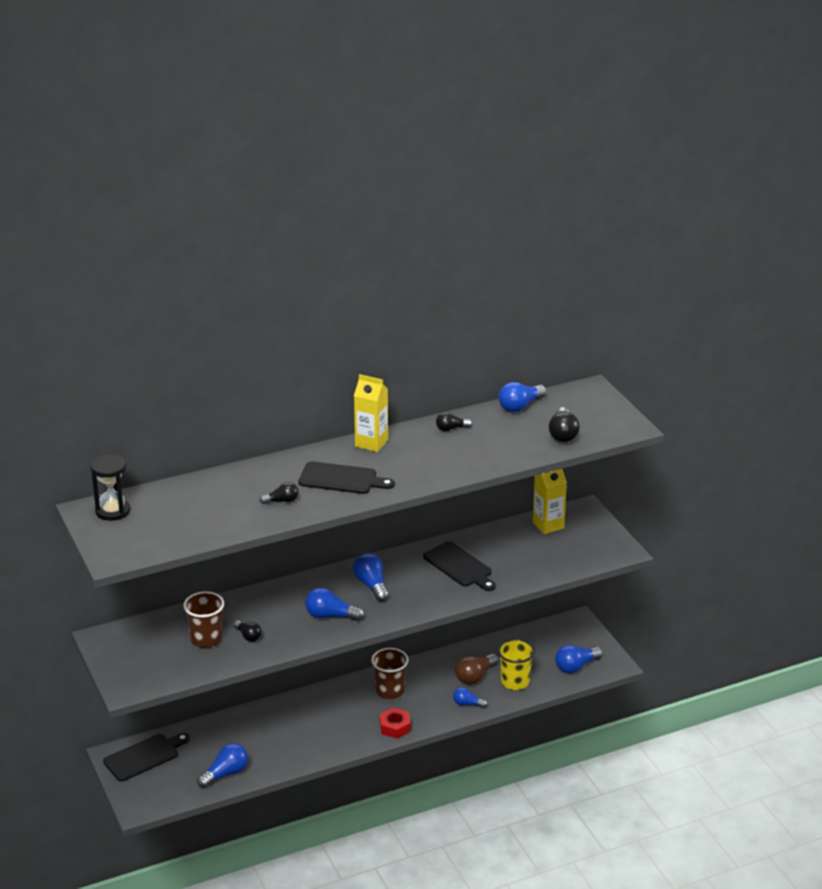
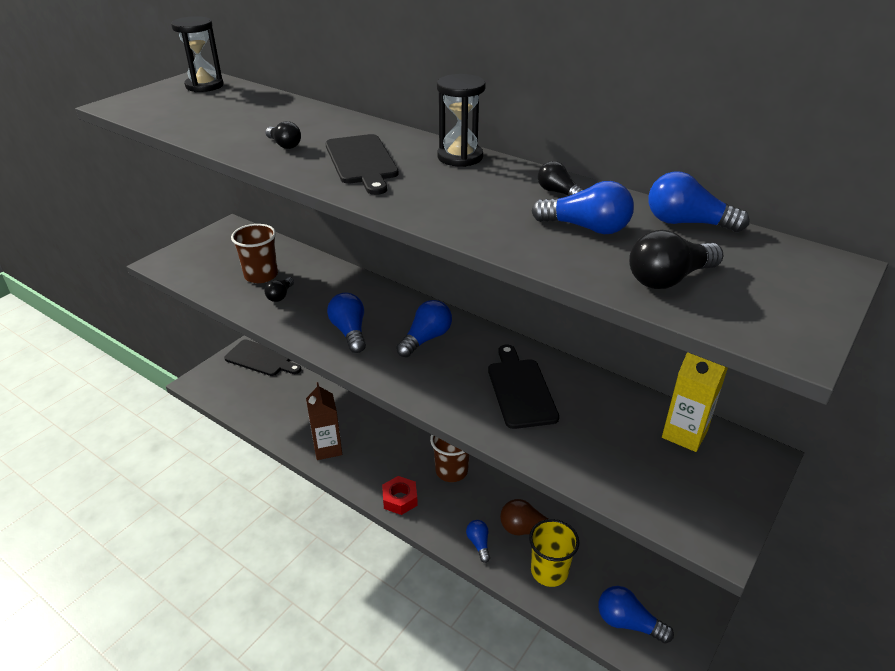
camera: 60 degrees right, 5 degrees up
blue light bulb [197,743,248,788] -> blue light bulb moved to [531,181,634,234]
yellow carton [354,374,388,452] -> black hourglass [437,74,486,167]
black cutting board [423,541,496,591] -> black cutting board turned 150 degrees clockwise [488,345,559,429]
none -> brown carton [306,382,342,460]

